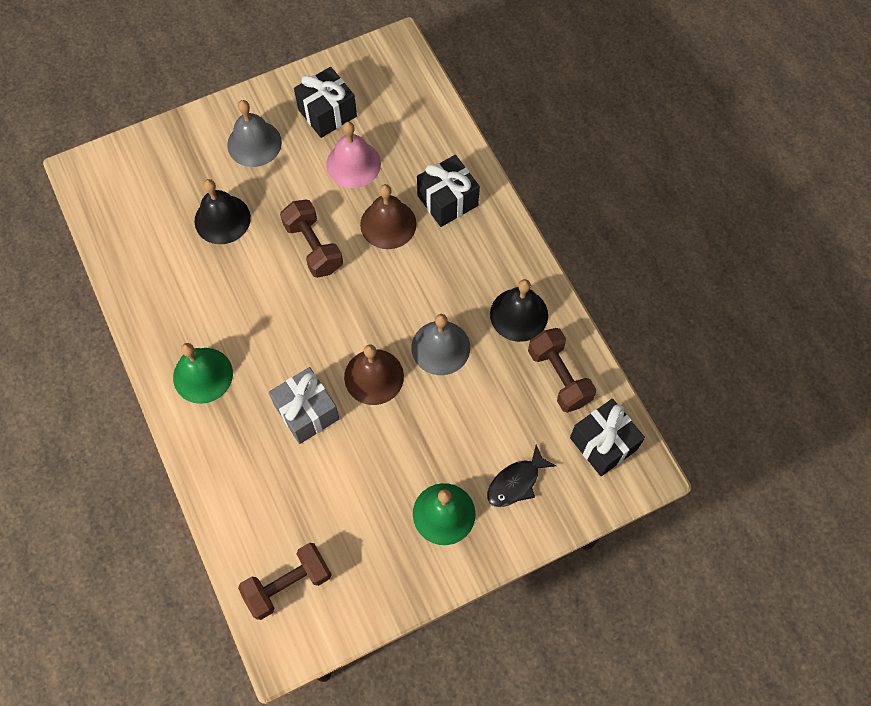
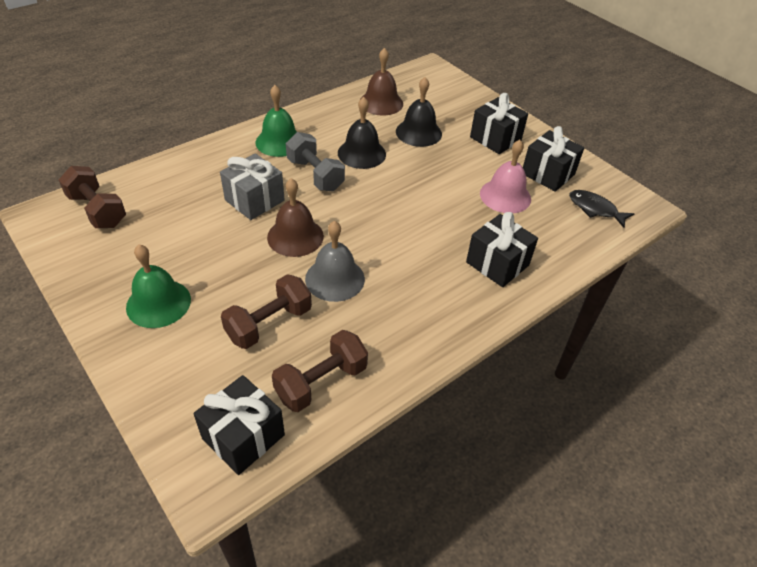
camera: 75 degrees right, 20 degrees down
grey bell [227,100,282,167] -> black gift [470,93,528,154]
brown dumbbell [280,200,343,278] -> brown dumbbell moved to [221,274,312,349]
brown bell [360,184,417,249] -> brown bell moved to [361,48,403,116]
black fish [487,445,556,507] -> black fish moved to [569,190,634,228]
black bell [490,279,548,342] -> black bell moved to [338,97,386,169]
none -> grey dumbbell [286,132,345,191]

